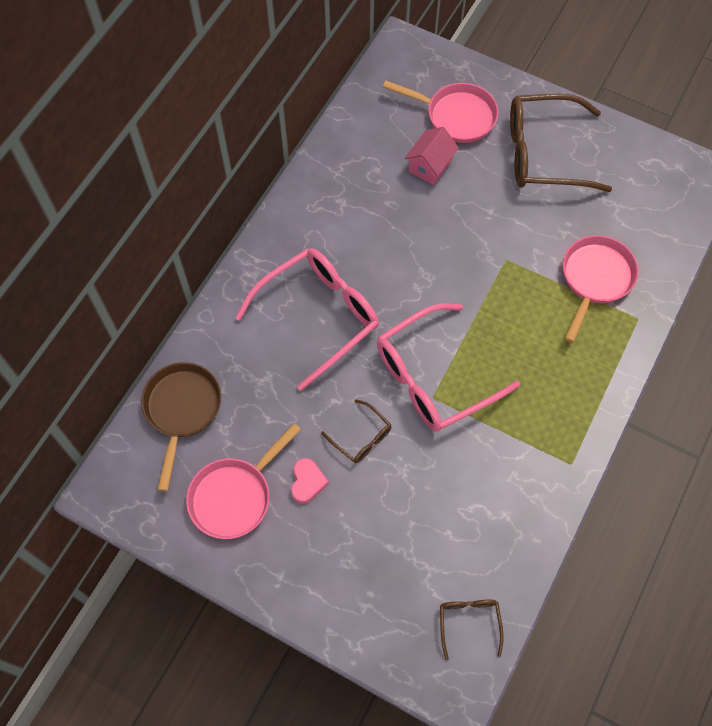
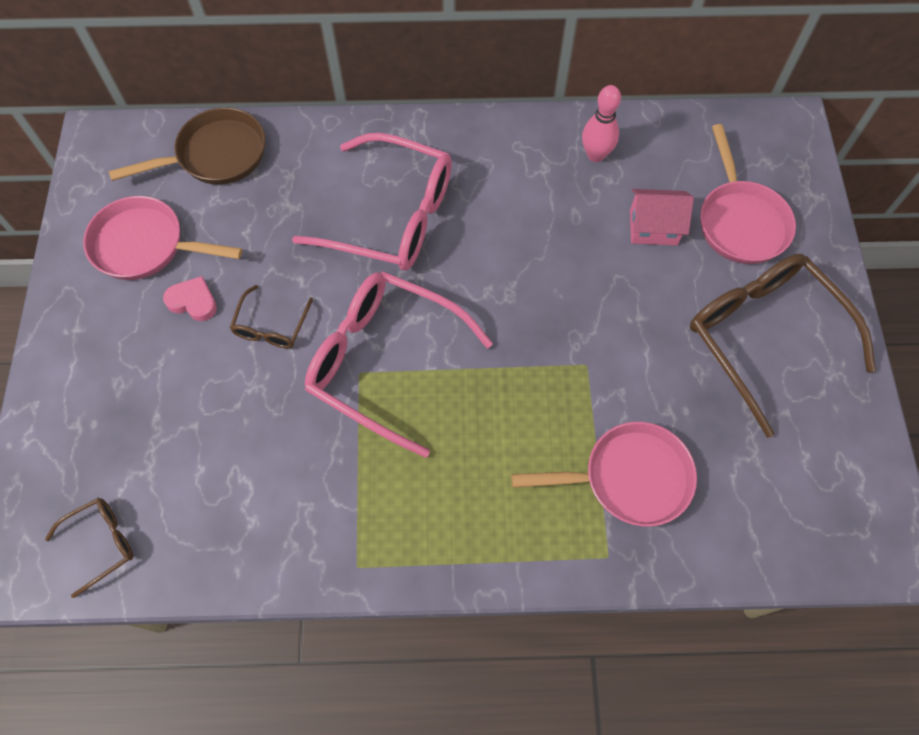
camera: 60 degrees right, 0 degrees up
pink heart [291,458,329,504] -> pink heart turned 135 degrees counterclockwise [163,276,217,321]
none -> pink bowling pin [582,85,621,162]

